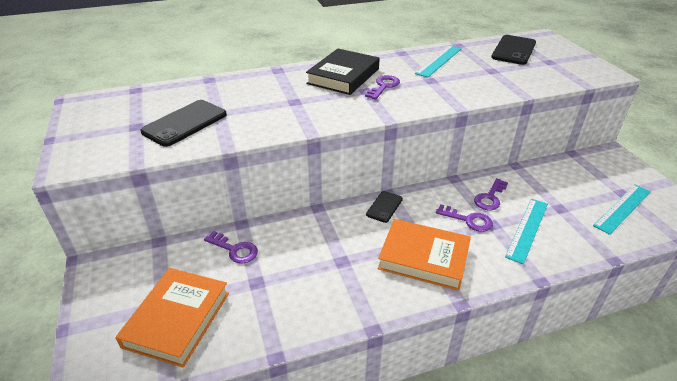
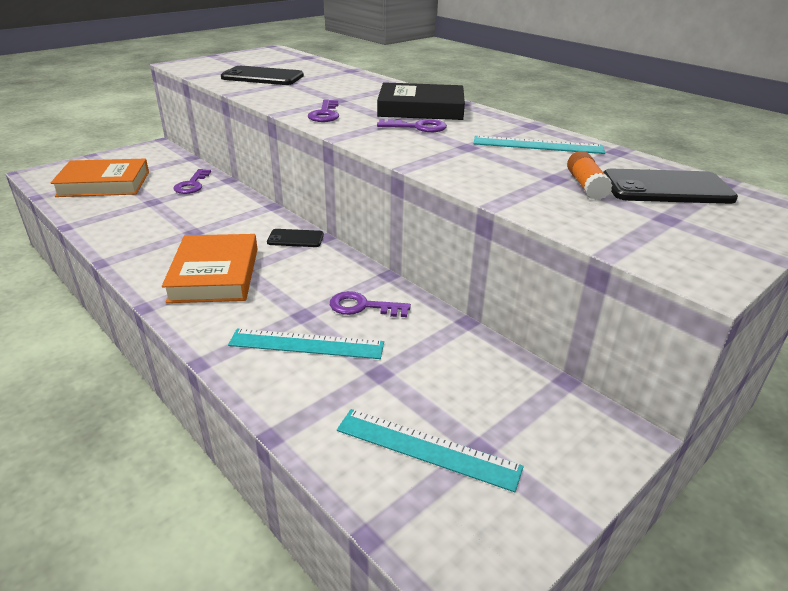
camera: 65 degrees right, 5 degrees down
purple key [436,204,493,232] -> purple key moved to [308,100,339,122]
none -> orange glue stick [567,151,613,200]

